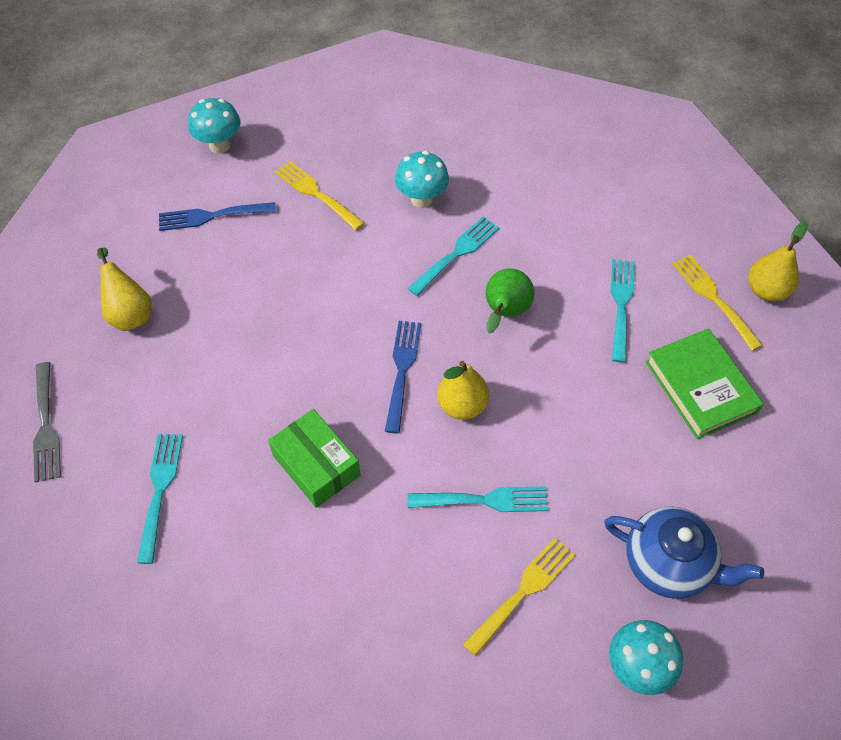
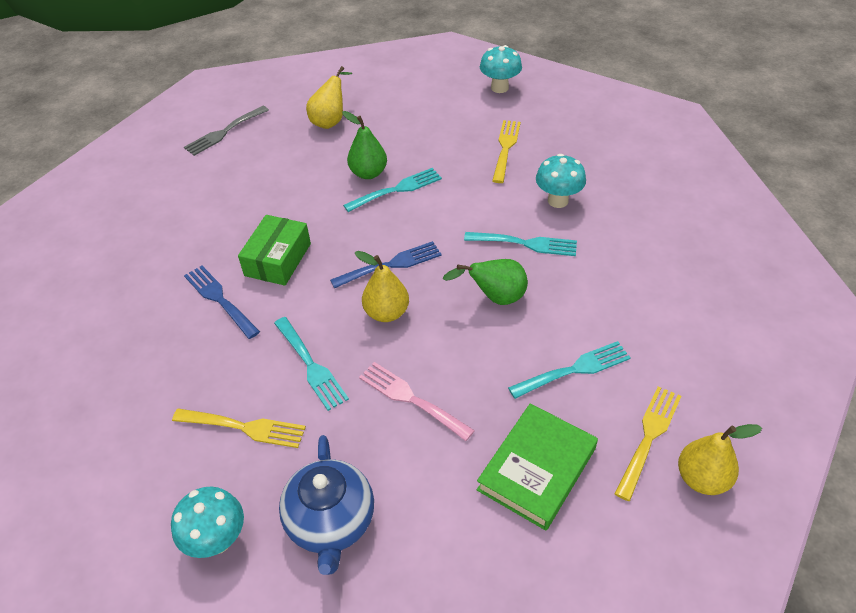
camera: 60 degrees right, 10 degrees down
turquoise fork [137,434,183,564] -> turquoise fork moved to [343,168,442,212]
blue fork [159,202,276,231] -> blue fork moved to [184,266,260,339]
none -> green pear [342,111,387,179]
none -> pink fork [359,362,475,441]

